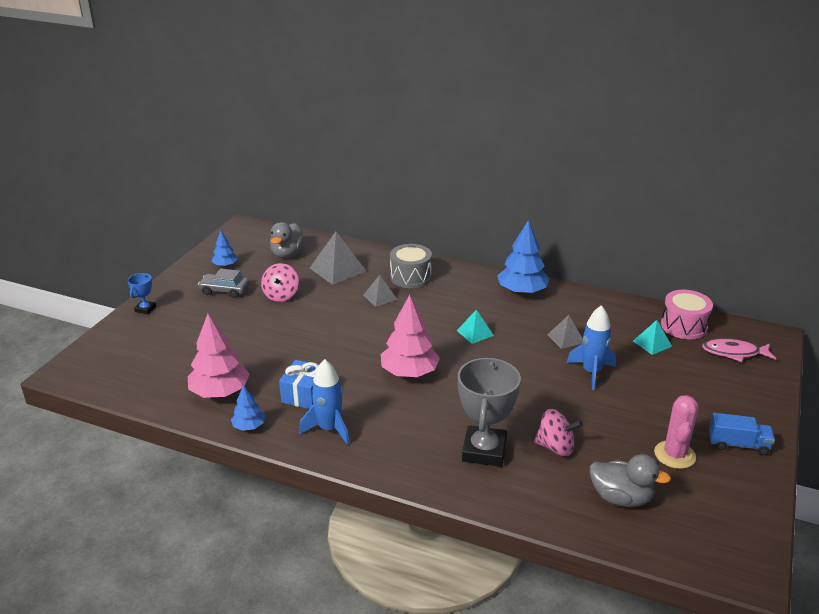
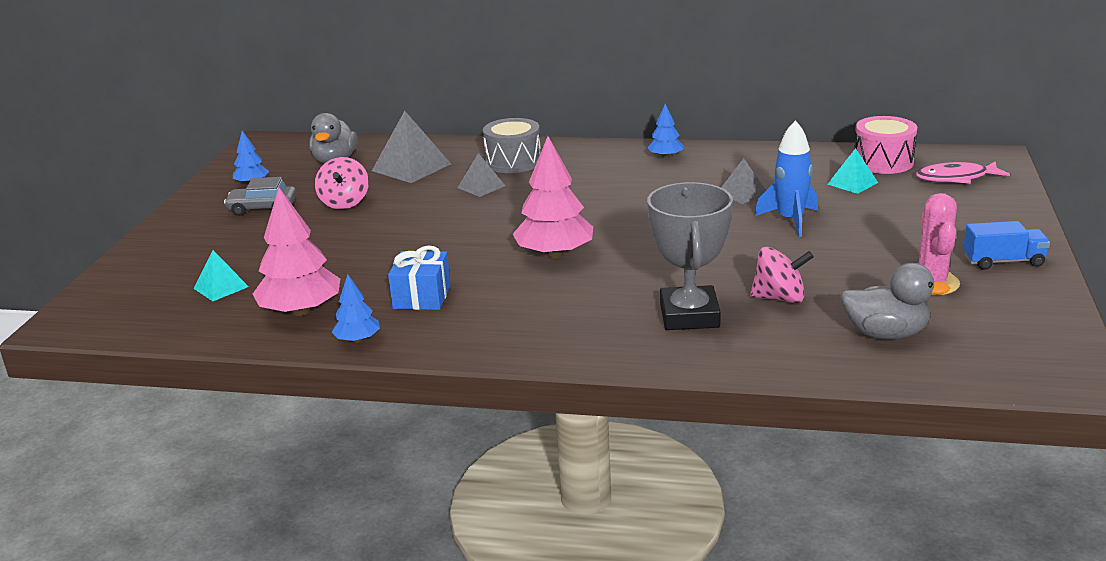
camera: 10 degrees left, 5 degrees down
blue trophy [128,273,156,314] -> none
blue rocket [299,359,350,445] -> none
turquoise pyramid [457,309,494,344] -> turquoise pyramid moved to [193,250,249,301]
blue tree [497,220,549,295] -> blue tree [647,103,683,158], size x0.53

